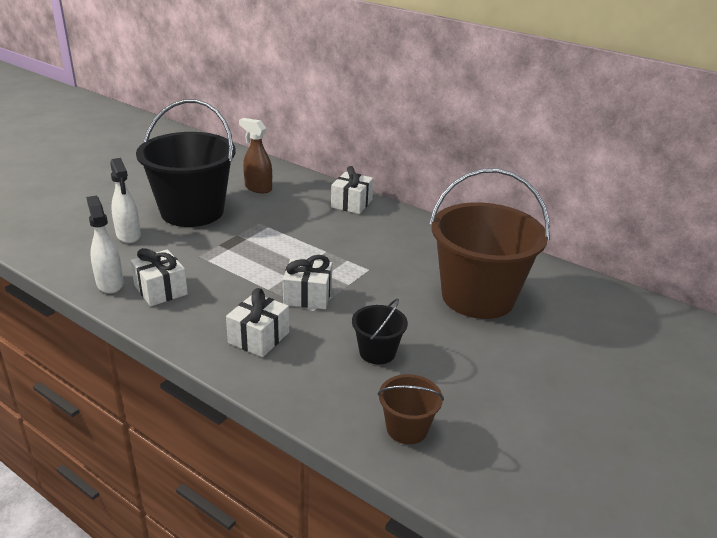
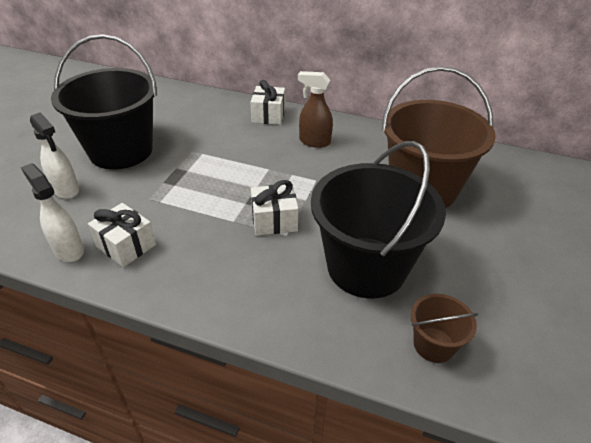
camera: 15 degrees left, 10 degrees up
white gift [226,288,289,357] -> none
brown spray bottle [239,118,272,193] -> brown spray bottle moved to [298,71,333,148]
black bucket [352,298,408,364] -> black bucket [311,141,446,299], size x2.25

